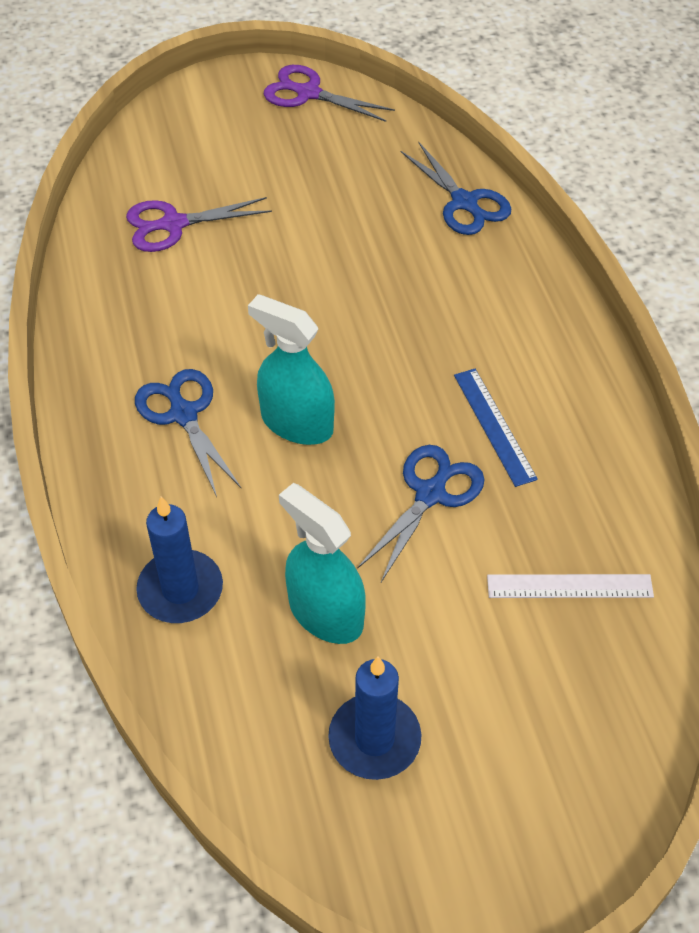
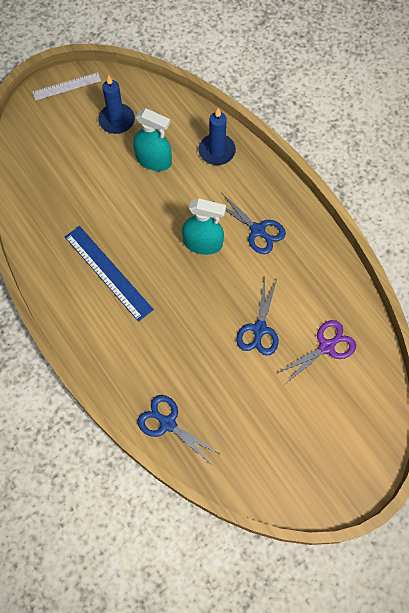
camera: 160 degrees right, 15 degrees up
purple scissors [264,65,395,122] -> none
blue scissors [357,445,485,582] -> blue scissors moved to [236,276,278,356]
blue ruler [454,369,538,487] -> blue ruler [65,226,154,322], size x1.59
white ruler [487,574,654,598] -> white ruler moved to [32,72,101,101]

